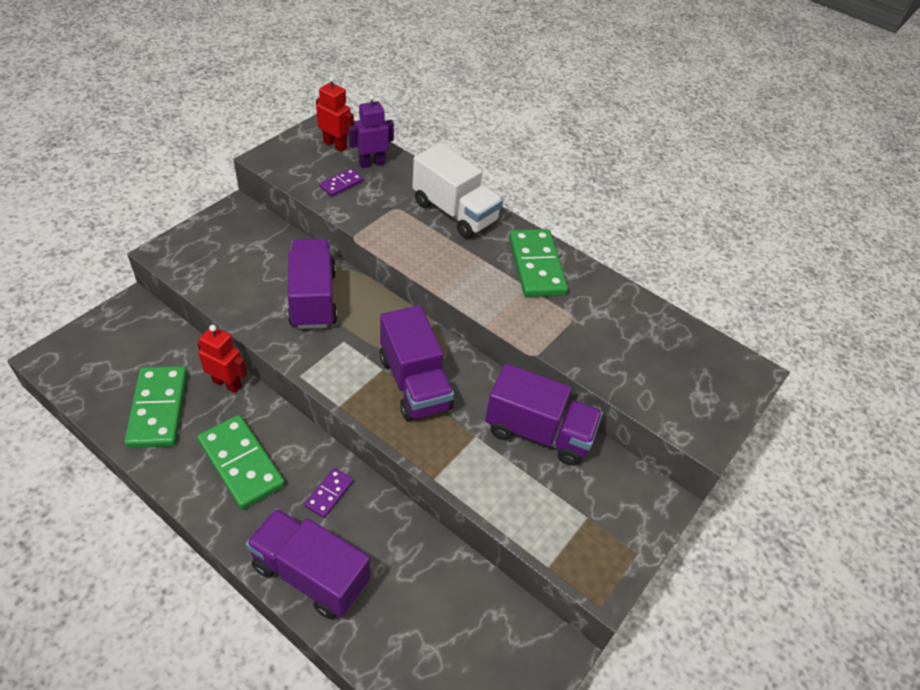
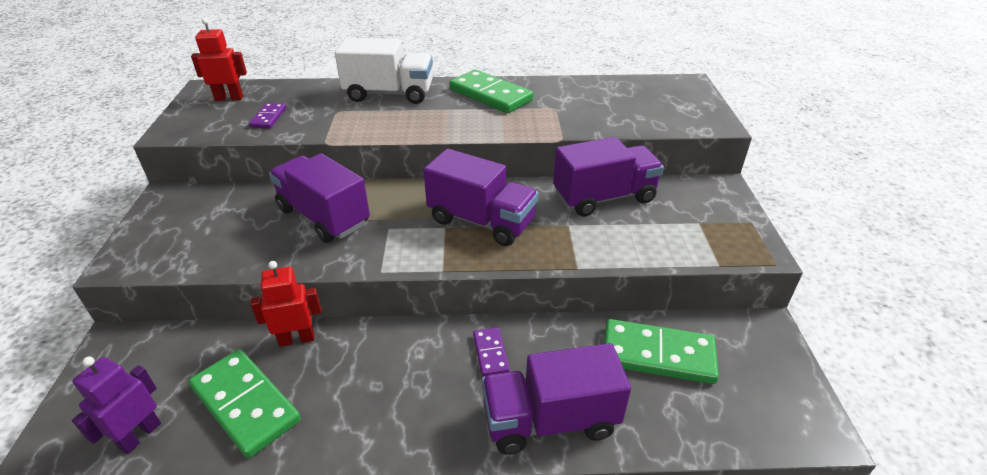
camera: 35 degrees left, 10 degrees down
green domino [197,415,285,509] -> green domino moved to [604,319,719,384]
purple robot [349,94,394,168] -> purple robot moved to [72,356,161,454]

